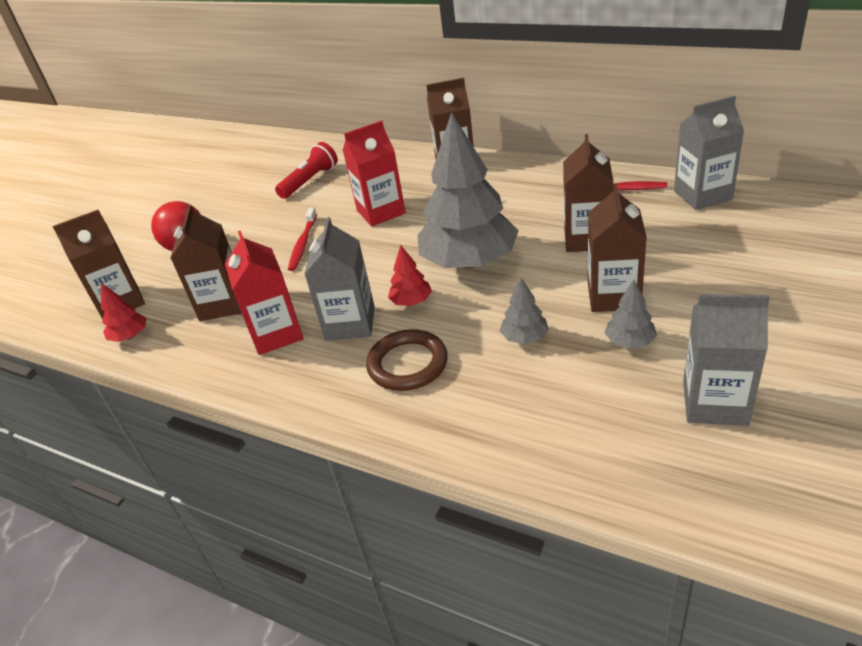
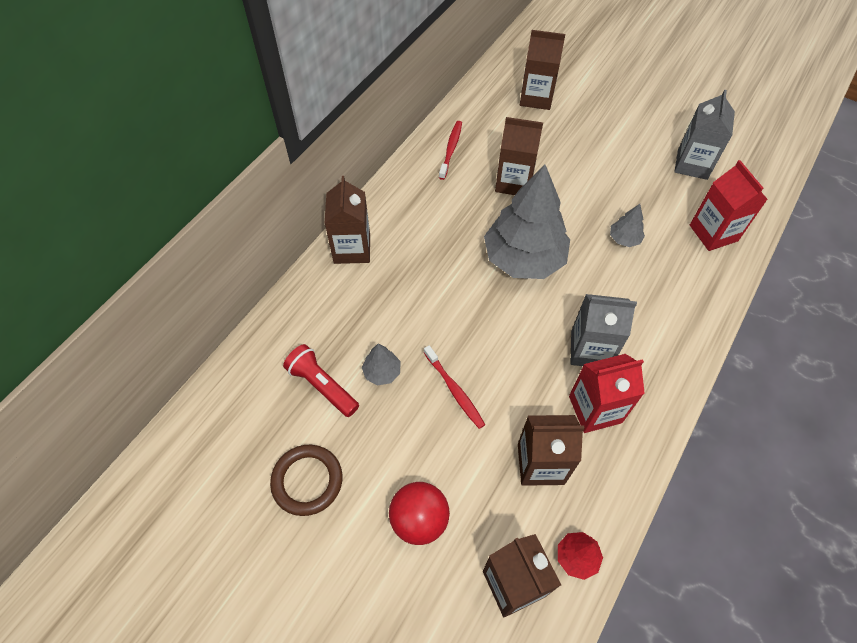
camera: 90 degrees left, 20 degrees up
red toothbrush [288,208,317,271] -> red toothbrush turned 45 degrees clockwise [424,345,485,429]
red carton [343,120,406,226] -> red carton moved to [690,160,768,251]
brown ring [366,329,448,391] -> brown ring moved to [270,445,342,516]
red tree [388,245,432,306] -> none
brown carton [588,183,647,312] -> brown carton moved to [520,30,565,110]
grey tree [605,280,657,349] -> grey tree moved to [362,344,400,385]
grey carton [674,96,744,210] -> none

